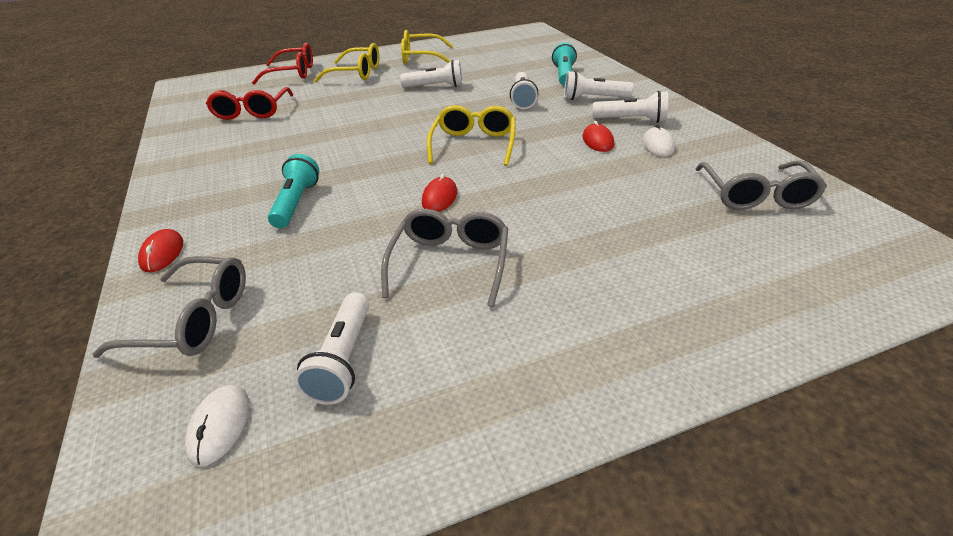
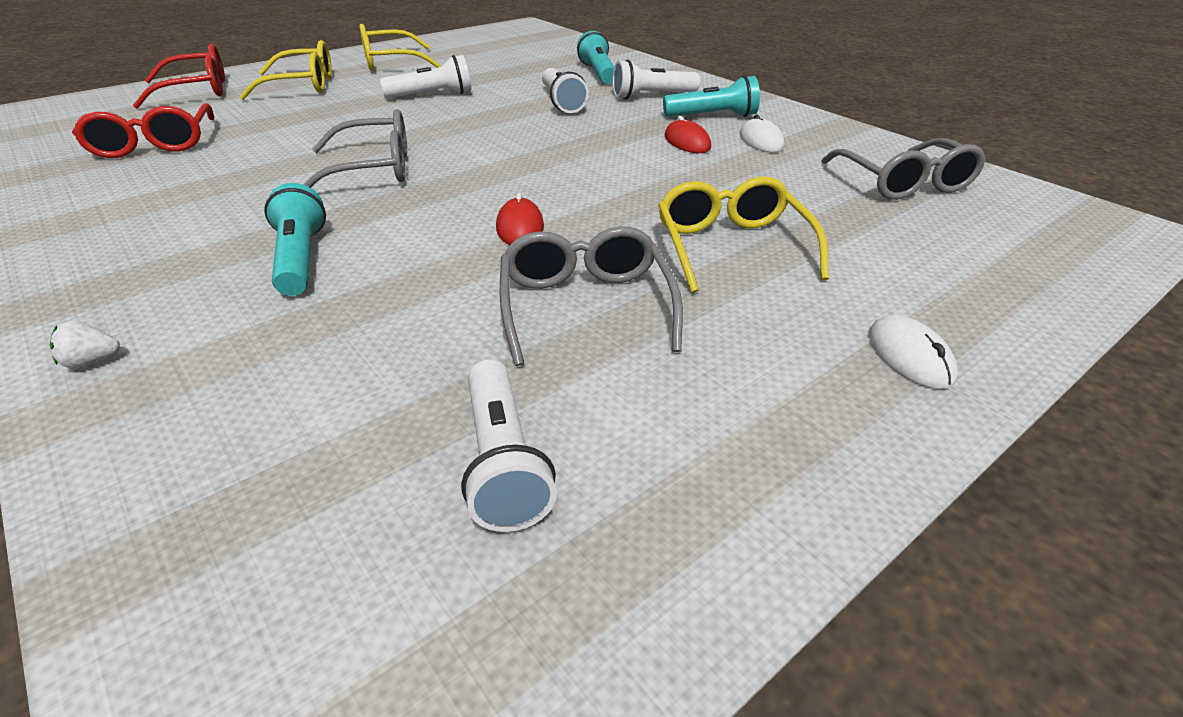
camera: 20 degrees left, 0 degrees up
grey glasses [92,256,246,358] -> grey glasses moved to [304,109,407,188]
red mouse [138,229,183,272] -> white strawberry [50,320,120,368]
white mouse [185,385,249,467] -> white mouse moved to [869,315,958,389]
yellow glasses [427,105,516,166] -> yellow glasses moved to [658,176,829,293]
white flashlight [593,91,668,123] -> turquoise flashlight [663,75,760,117]

